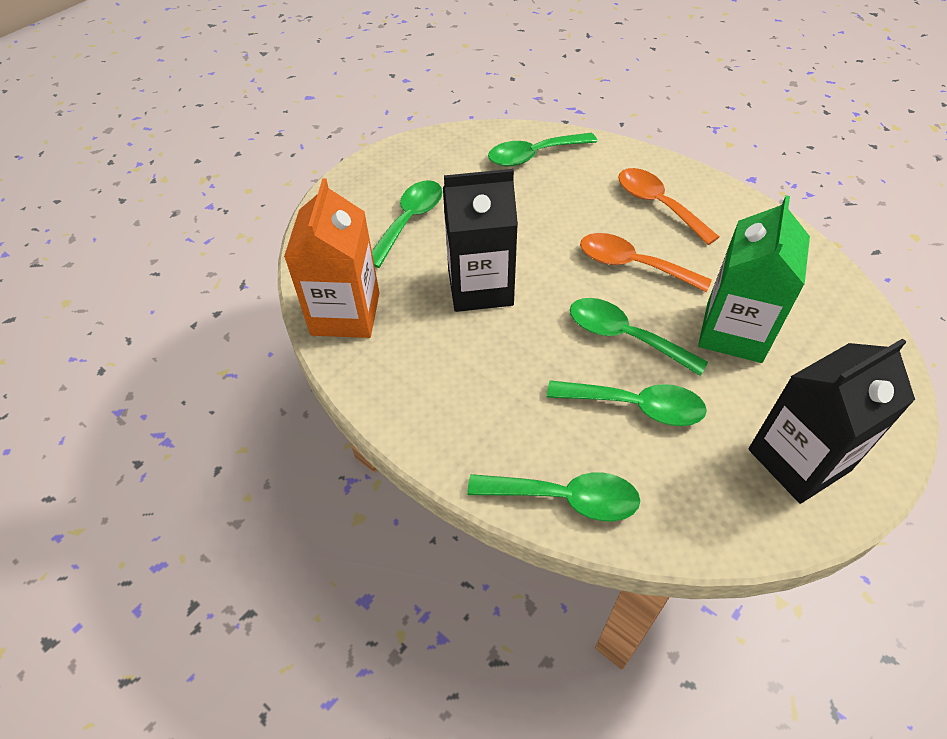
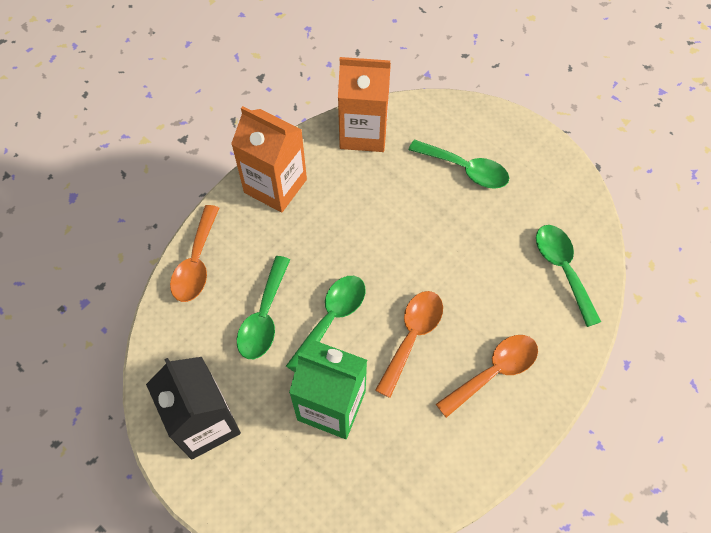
camera: 90 degrees right, 10 degrees up
black carton [443,169,518,312] -> none
green spoon [467,472,640,521] -> orange spoon [170,205,219,302]
none -> orange carton [231,106,307,213]

